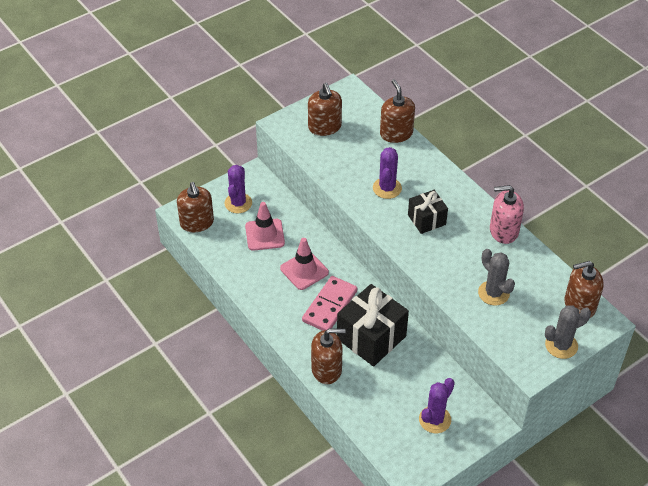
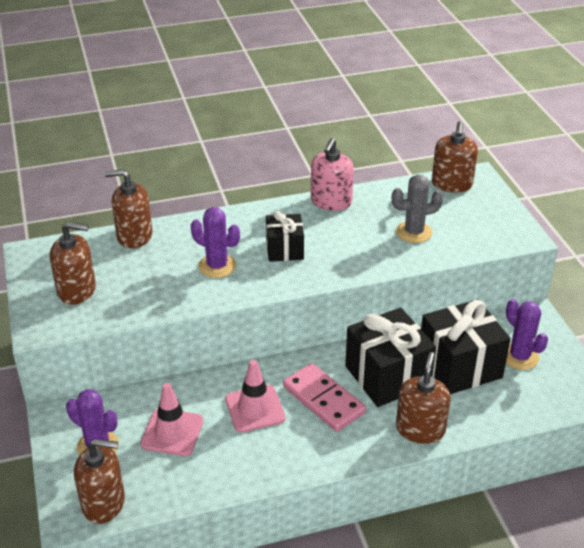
camera: 70 degrees left, 10 degrees down
grey cactus [545,305,591,359] -> none
none -> black gift [421,299,511,394]

